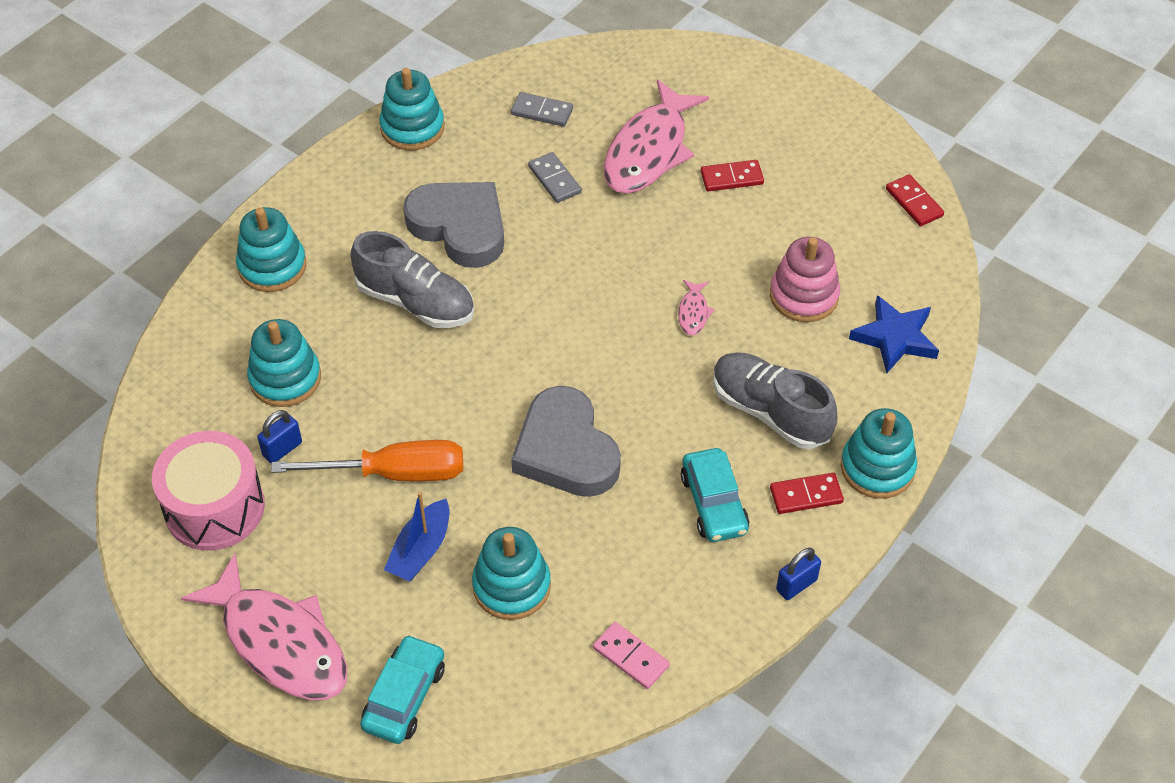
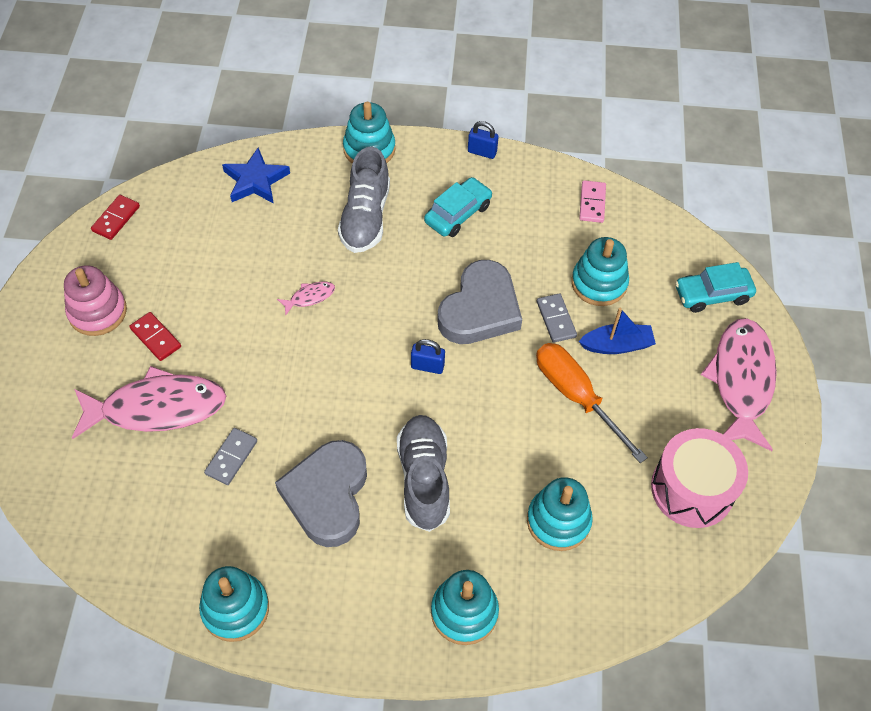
camera: 125 degrees left, 5 degrees up
blue padlock [257,410,302,463] -> blue padlock moved to [411,339,445,374]
grey domino [511,92,573,127] -> grey domino moved to [537,293,577,343]
pink stacking toy [770,237,840,322] -> pink stacking toy moved to [64,265,127,336]
red domino [770,473,844,514] -> none

